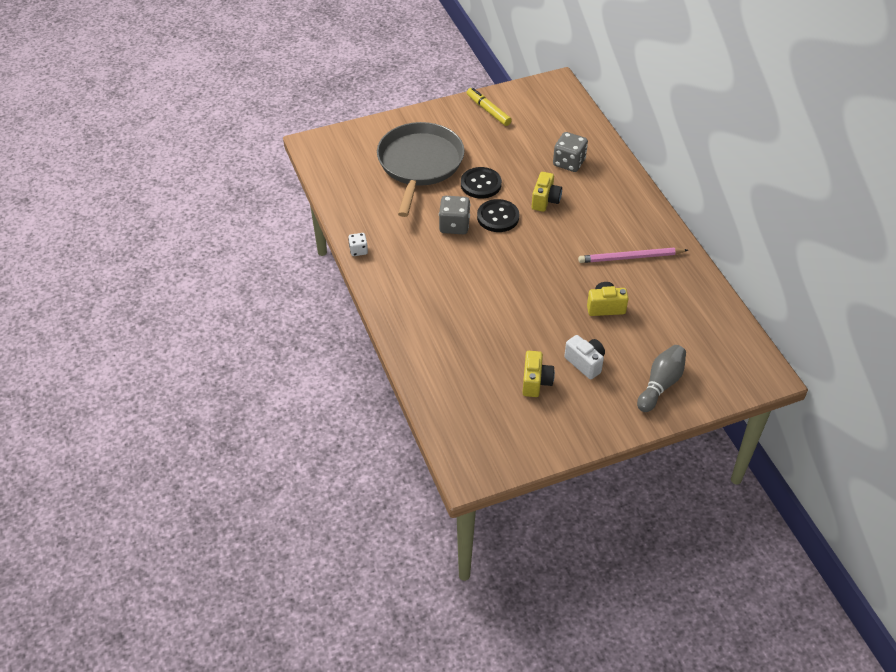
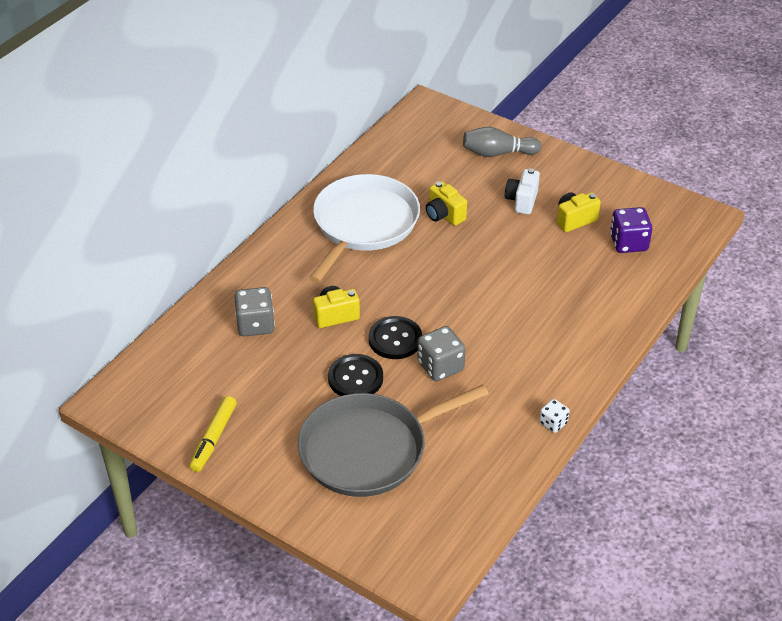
camera: 125 degrees left, 5 degrees down
pink pencil [578,248,688,263] -> white pan [309,174,420,283]
none -> purple dice [610,207,652,253]

